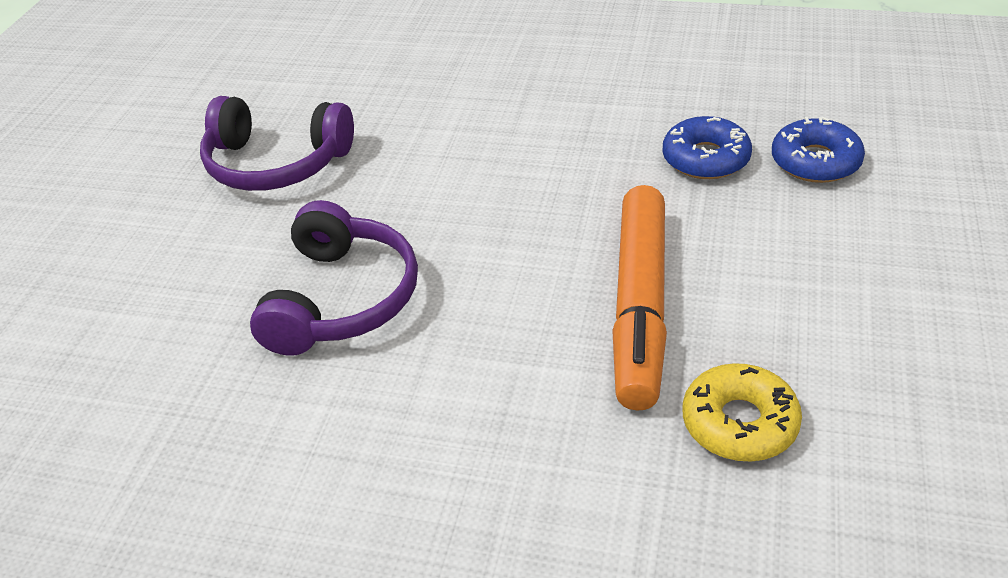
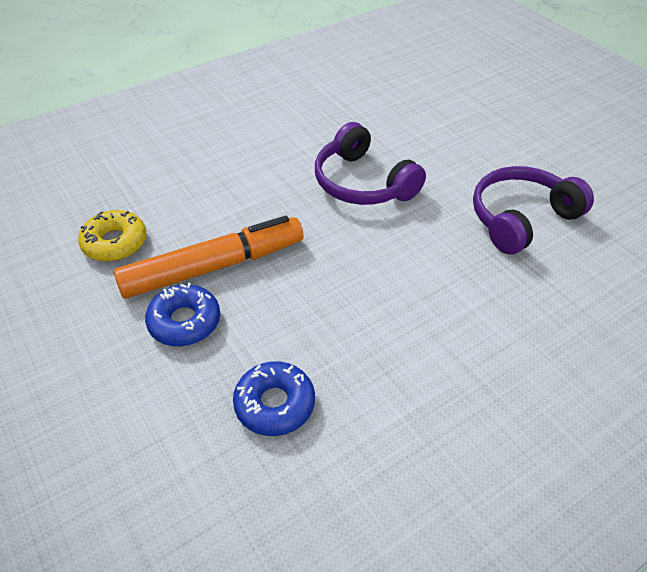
camera: 130 degrees right, 5 degrees up
orange marker [612,185,667,411] -> orange marker turned 105 degrees clockwise [114,216,303,299]
blue donut [772,117,865,183] -> blue donut moved to [145,283,220,346]

